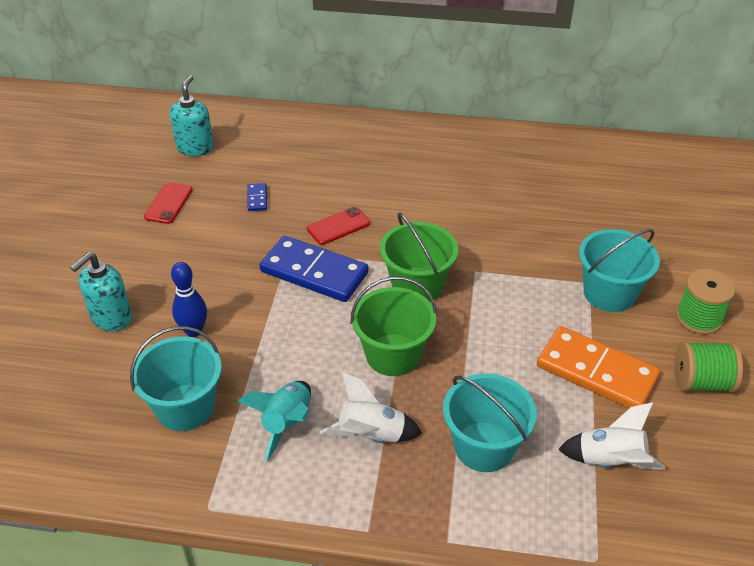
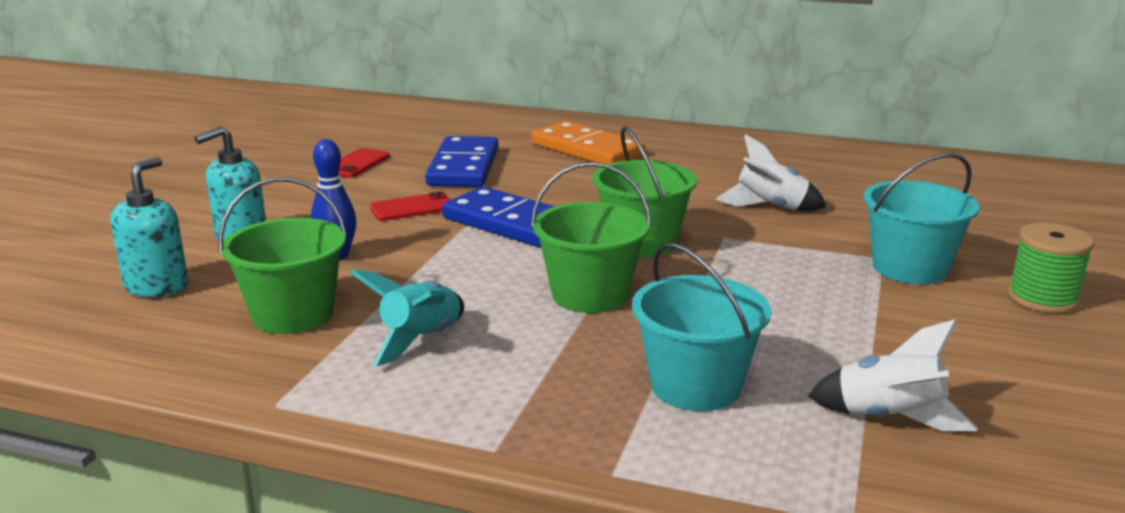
camera: 10 degrees right, 20 degrees down
turquoise bucket [130,326,222,431] -> green bucket [218,178,347,334]
turquoise soap dispenser [170,75,214,156] -> turquoise soap dispenser moved to [110,157,188,297]
blue domino [247,183,267,211] -> blue domino [425,136,498,187], size x2.37
red phone [307,207,370,245] -> red phone moved to [370,192,451,221]
white rocket [320,372,422,443] -> white rocket moved to [716,134,827,211]
orange domino [537,326,661,408] -> orange domino moved to [531,121,645,164]
green spool [675,341,743,392] -> none

